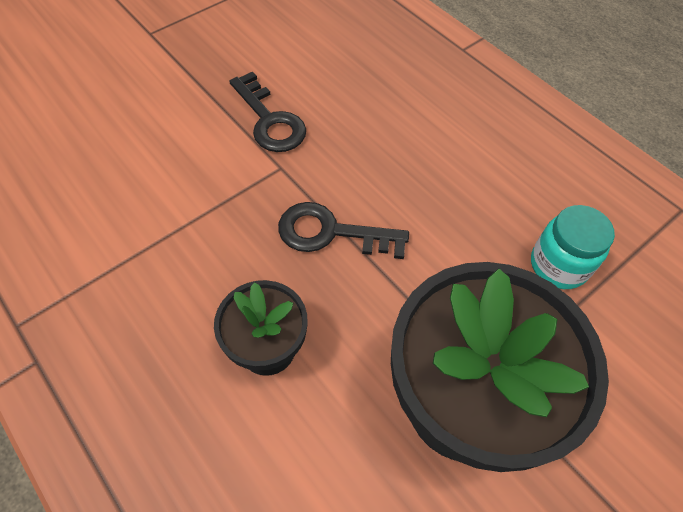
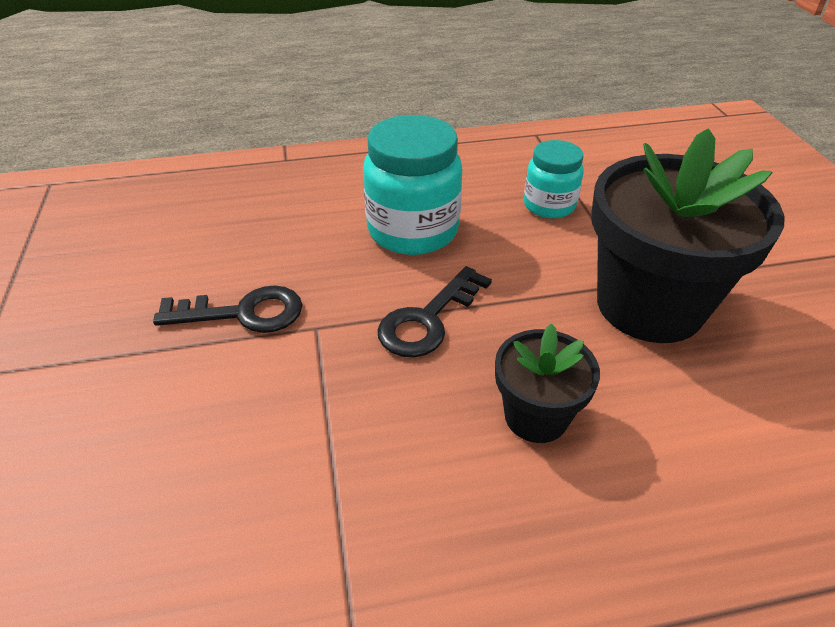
camera: 60 degrees left, 15 degrees down
none -> turquoise jar [363,115,462,255]

